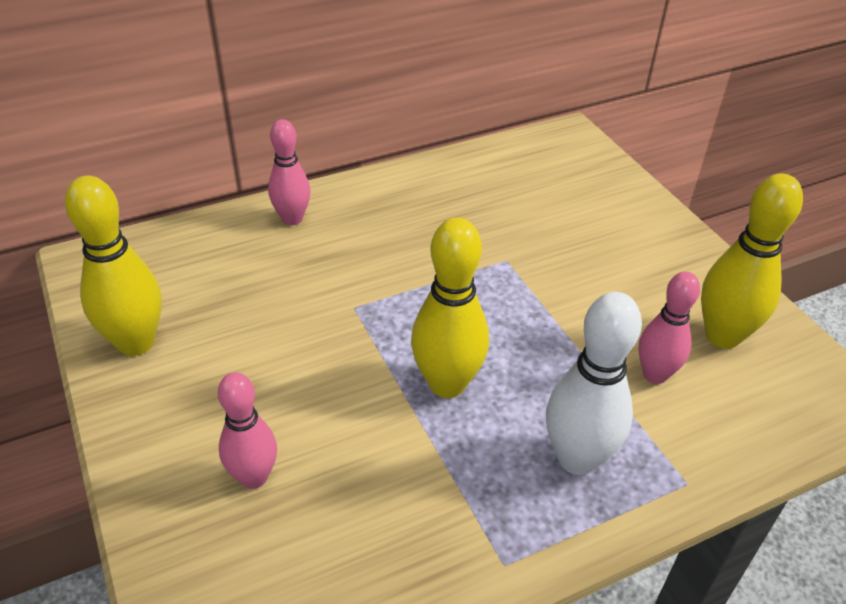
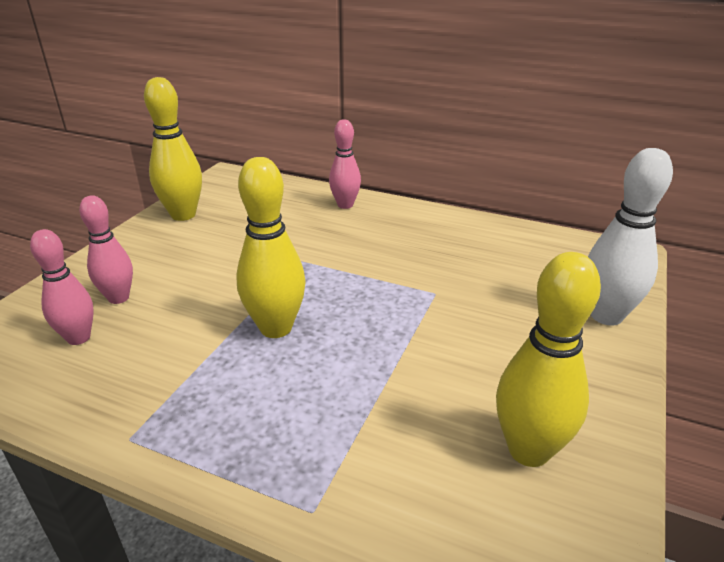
camera: 50 degrees right, 10 degrees down
white bowling pin [546,292,642,475] -> white bowling pin moved to [588,148,673,326]
pink bowling pin [638,272,700,384] -> pink bowling pin moved to [30,229,94,345]

